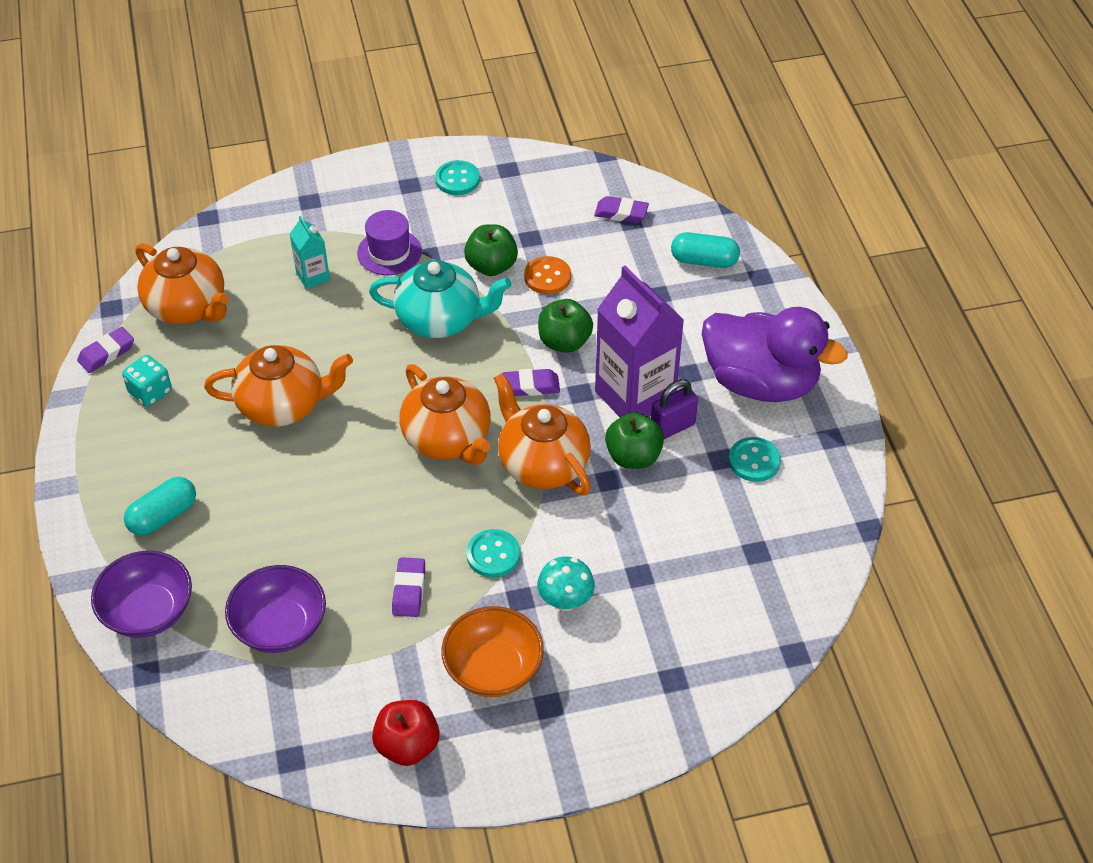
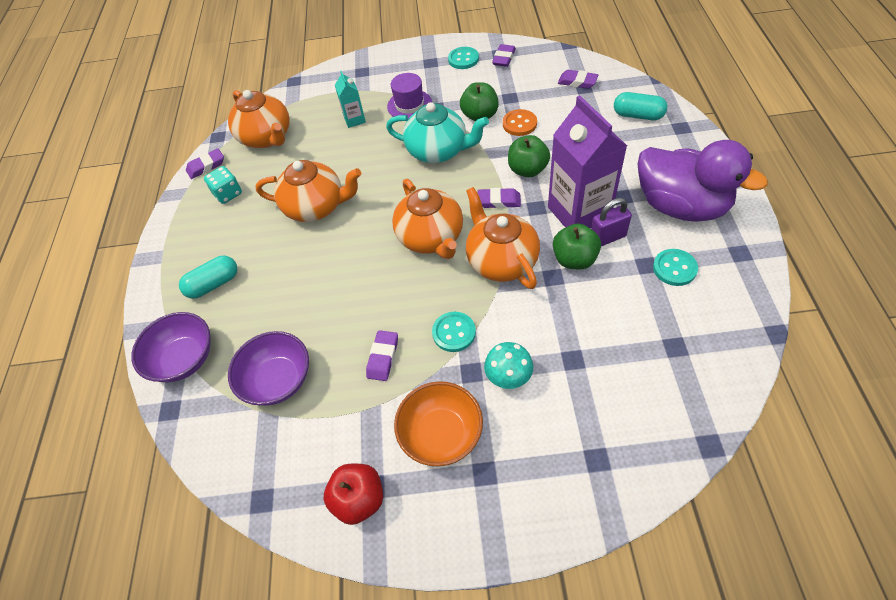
camera: 15 degrees right, 5 degrees up
none -> purple eraser [492,44,516,67]

